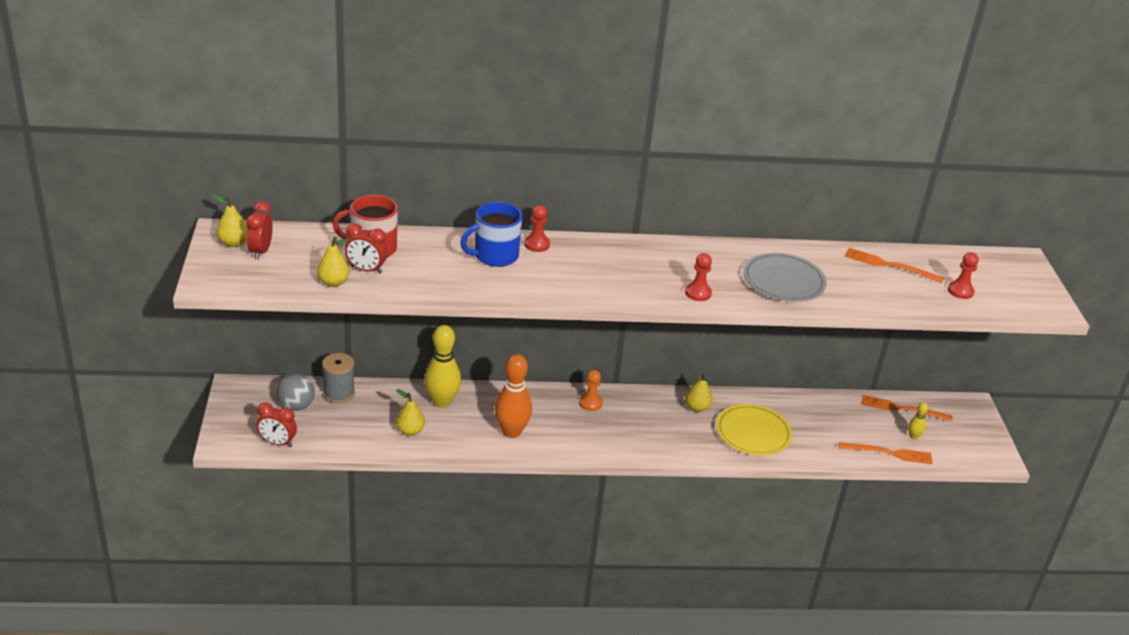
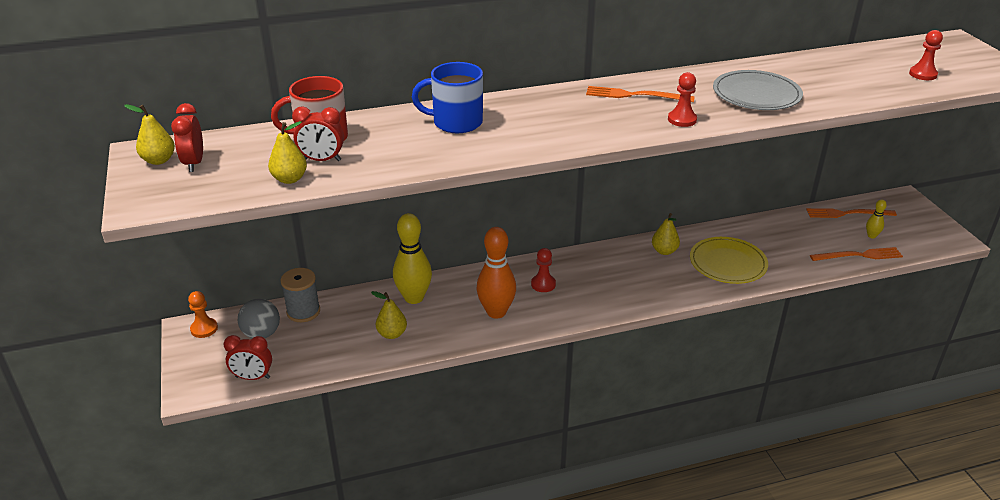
camera: 10 degrees left, 0 degrees up
blue mug [460,202,522,267] -> blue mug turned 45 degrees clockwise [412,62,483,133]
red pawn [524,205,550,252] -> red pawn moved to [531,248,556,292]
orange pawn [579,370,603,411] -> orange pawn moved to [188,291,218,338]
orange fork [845,248,944,283] -> orange fork moved to [586,86,694,102]

